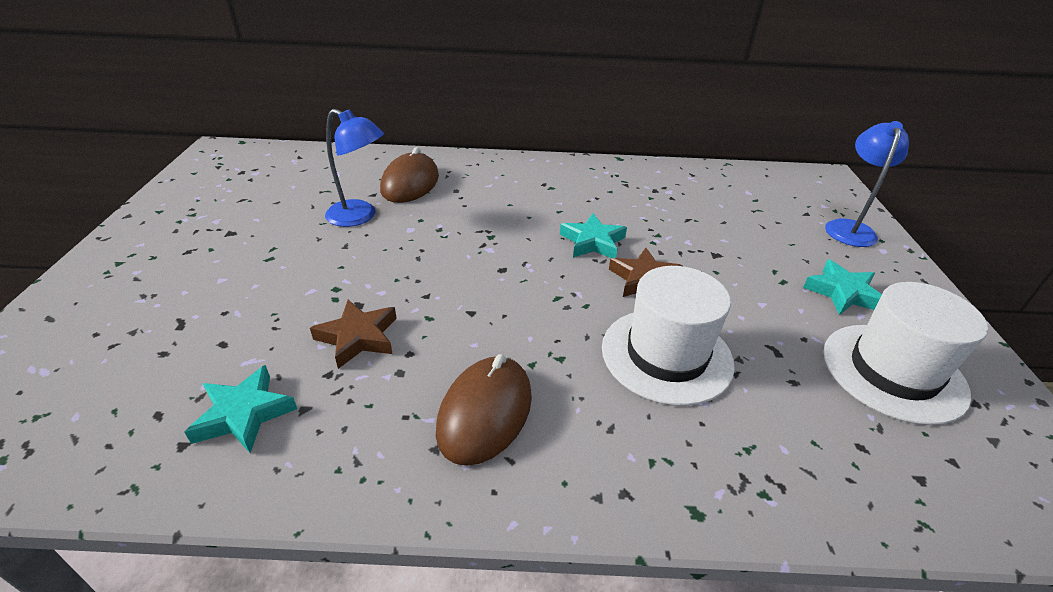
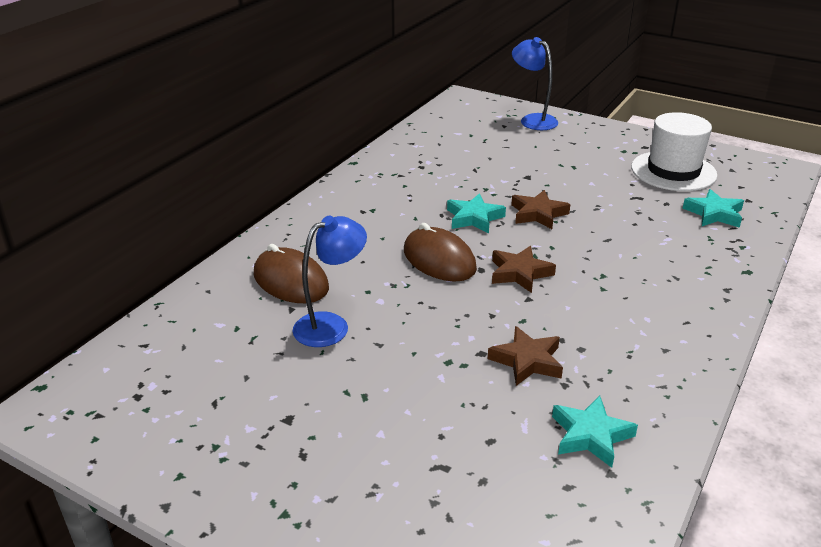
camera: 60 degrees left, 5 degrees down
brown mouse [436,354,532,466] -> brown mouse moved to [404,223,477,282]
white hat [602,266,735,406] -> none
turquoise star [803,259,882,315] -> turquoise star moved to [683,189,744,228]
none -> brown star [492,246,556,293]

